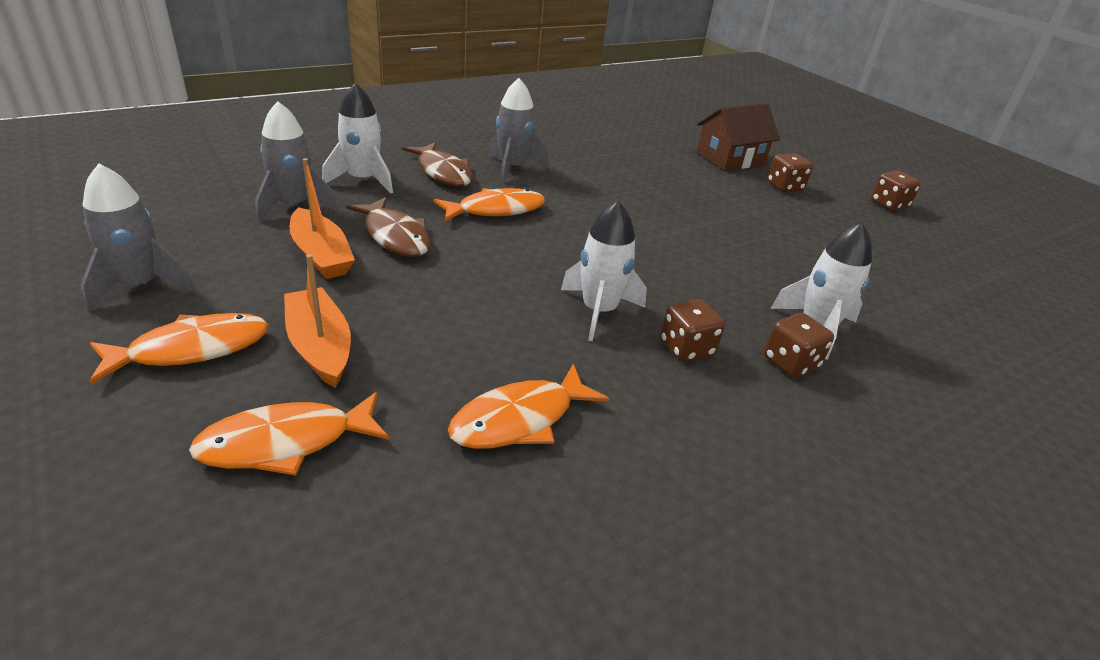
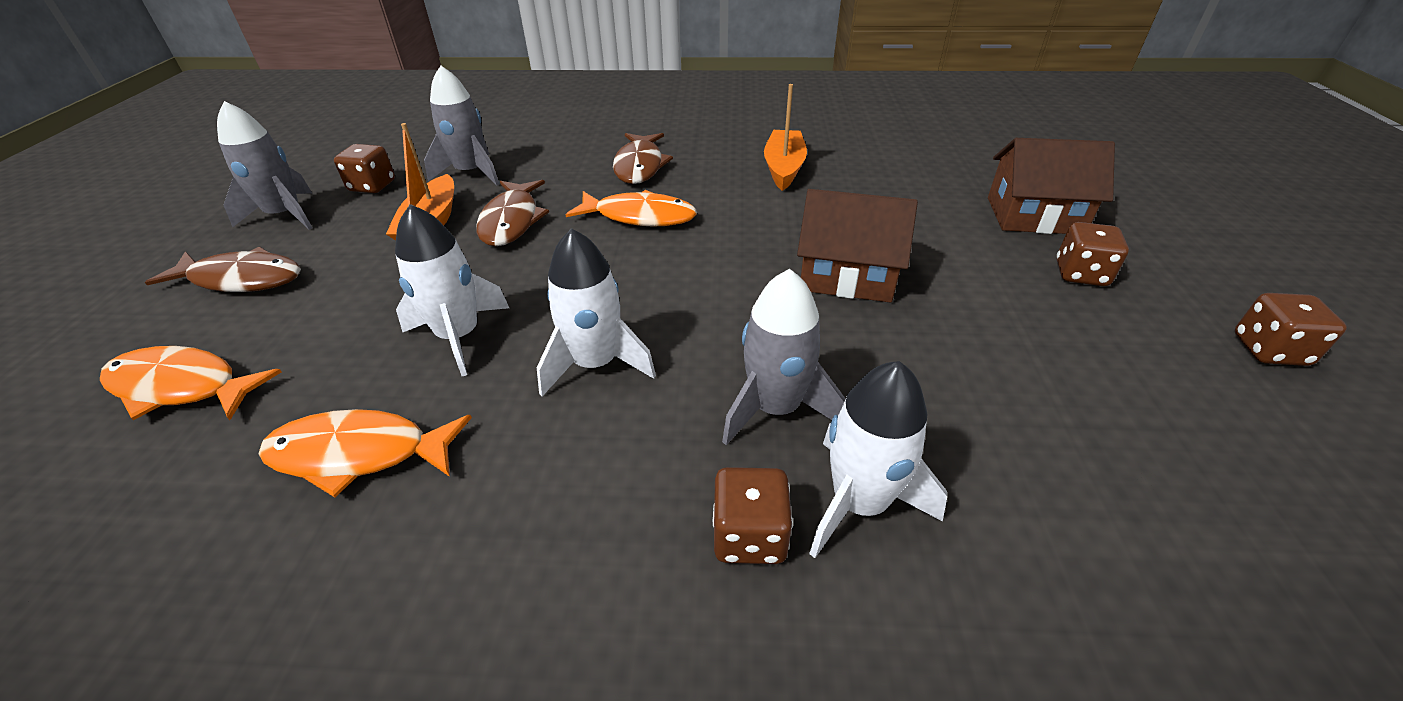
camera: 40 degrees right, 5 degrees up
orange fish [89,313,269,384] -> brown fish [145,247,301,292]
orange boat [284,254,351,388] -> orange boat moved to [764,84,807,191]
white rocket [322,83,393,194] -> white rocket moved to [395,204,509,376]
grey rocket [488,78,548,183] -> grey rocket moved to [722,269,845,445]
brown dice [660,299,725,362] -> brown dice moved to [334,144,395,193]
none -> brown house [797,189,918,302]

